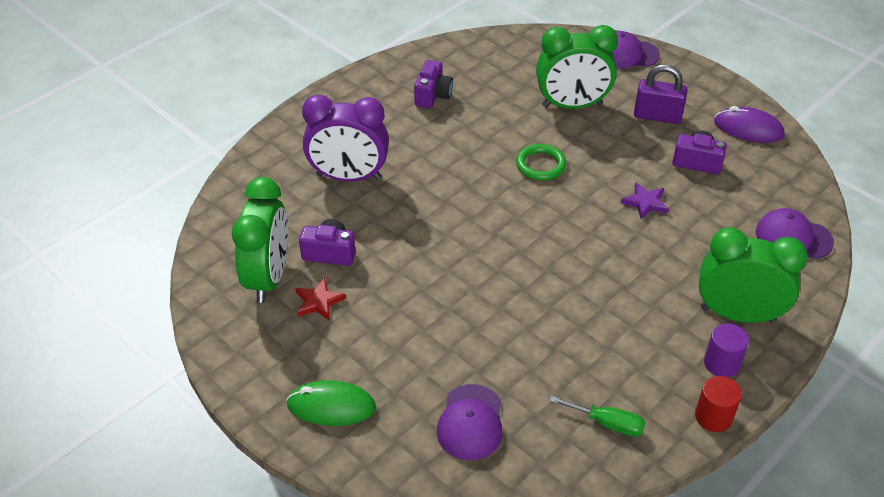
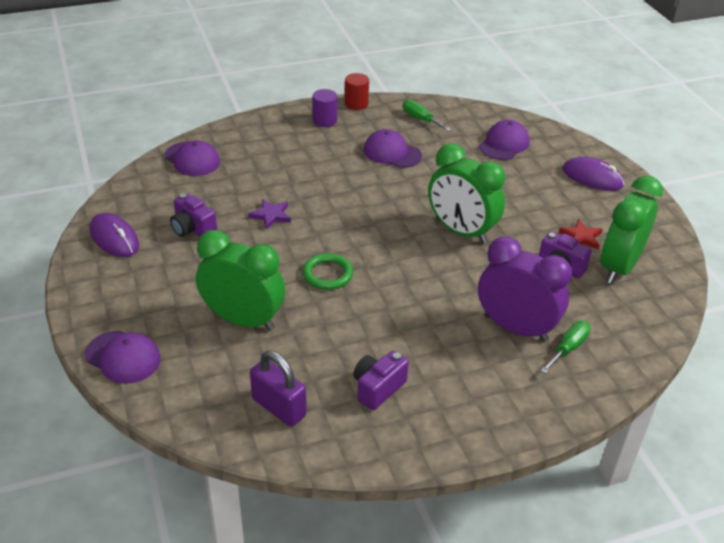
camera: 155 degrees left, 5 degrees down
green mouse [286,380,376,426] -> purple mouse [562,157,624,191]
purple padlock [634,65,688,124] -> purple padlock moved to [250,351,307,427]
green clock [699,227,808,323] -> green clock moved to [428,143,505,244]
none -> purple cap [363,129,422,168]
none -> green screwdriver [540,321,591,374]

